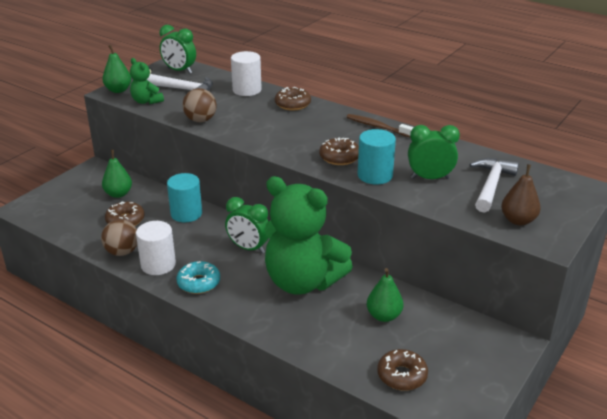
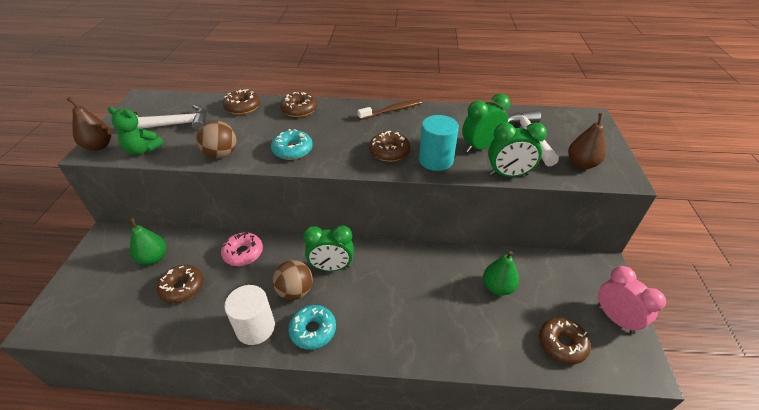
camera: 30 degrees left, 10 degrees up
brown ball [101,219,137,256] -> brown ball moved to [272,260,313,300]
green pear [102,45,131,93] -> brown pear [67,97,111,151]
green clock [160,25,196,74] -> green clock moved to [488,122,547,177]
turquoise cylinder [167,173,202,222] -> pink donut [221,232,263,266]
white cylinder [231,51,262,96] -> brown donut [223,89,260,115]
green teddy bear [264,176,353,295] -> none
brown toothbrush [346,114,414,137] -> brown toothbrush turned 150 degrees clockwise [358,99,422,120]
none -> turquoise donut [271,129,313,160]
none -> pink clock [598,266,666,334]

